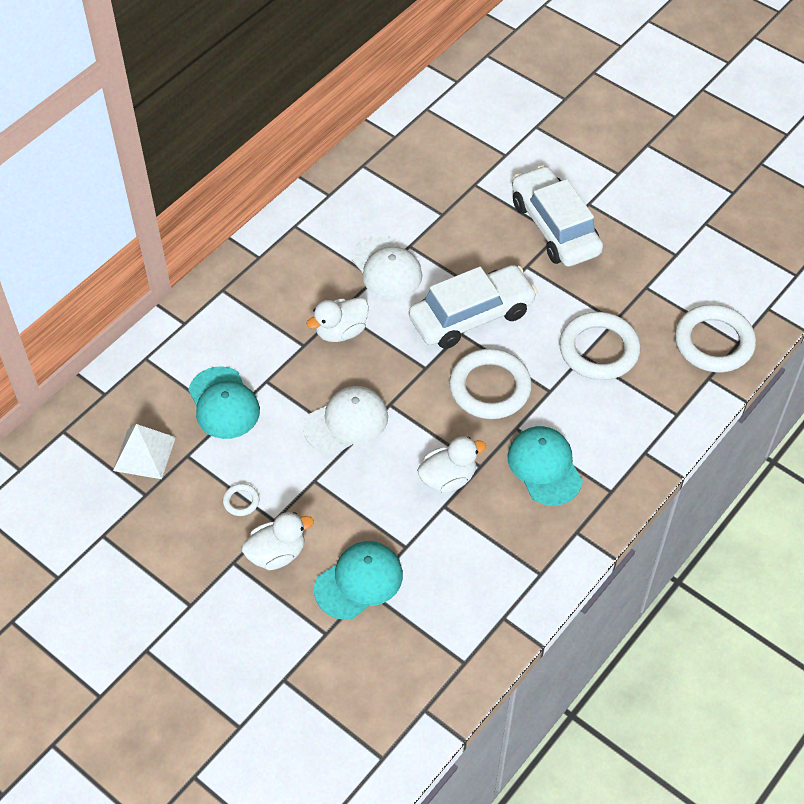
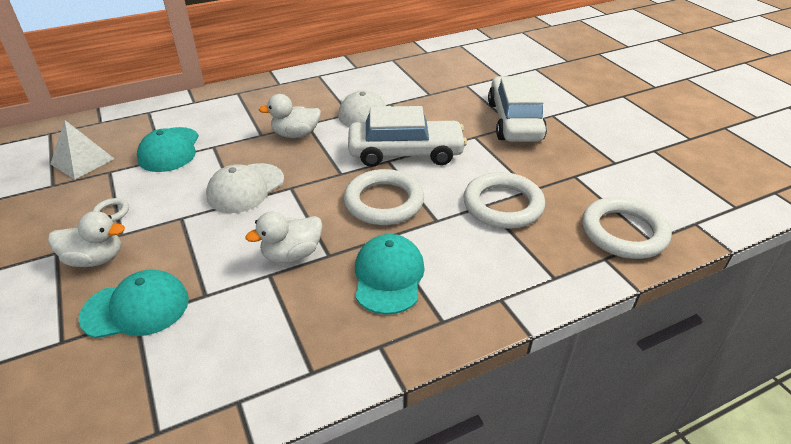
camera: 25 degrees right, 15 degrees down
white cap [303,386,388,454] -> white cap turned 135 degrees clockwise [206,163,284,213]
white duck [417,436,486,493] -> white duck turned 150 degrees clockwise [245,211,322,263]

